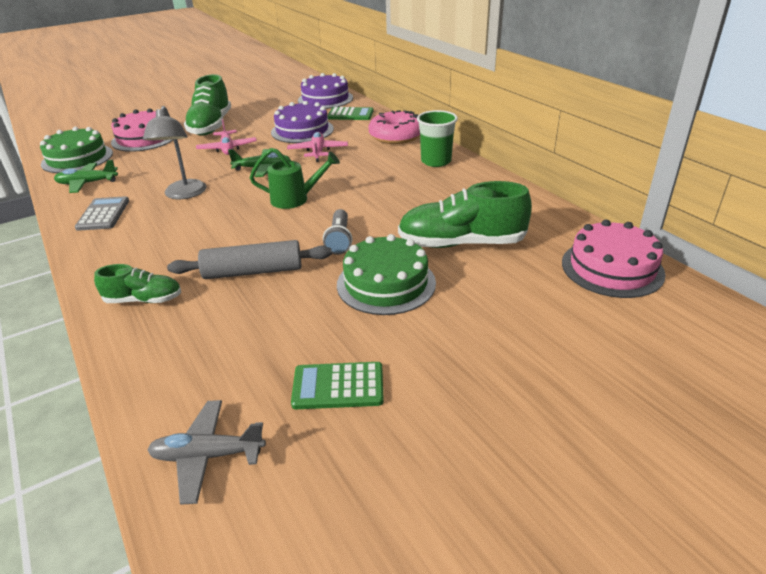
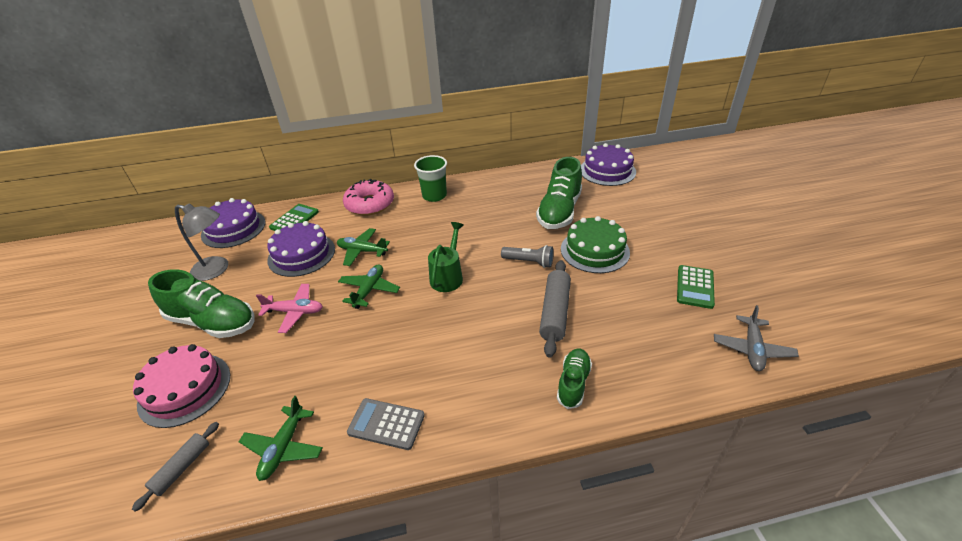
camera: 70 degrees left, 5 degrees up
green cake [40,127,113,173] -> grey rolling pin [132,422,219,512]
grey lamp [143,106,206,199] -> grey lamp moved to [175,203,228,281]
pink plane [287,132,348,162] -> green plane [337,228,390,266]
pink cake [562,220,666,298] -> purple cake [581,143,636,186]

